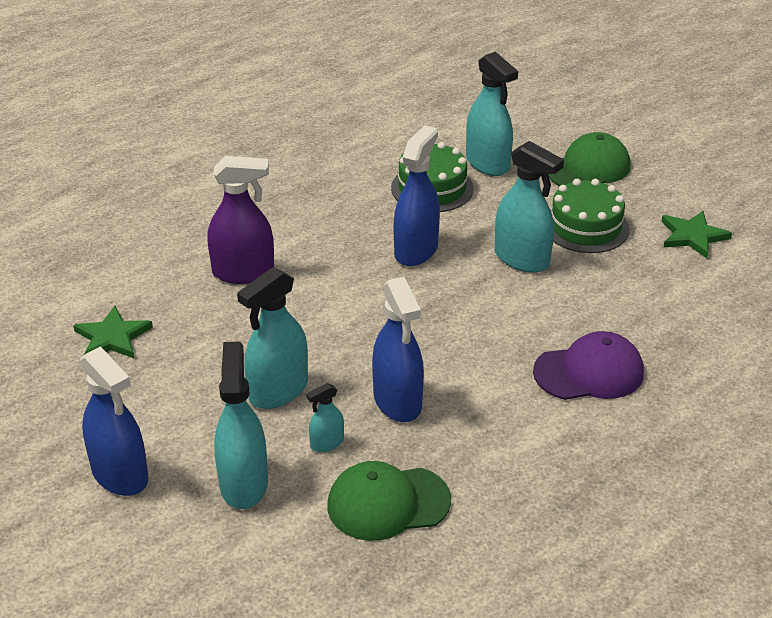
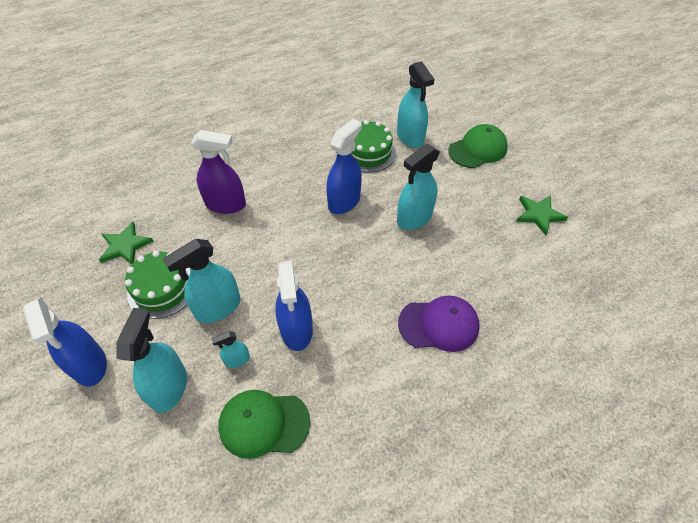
camera: 10 degrees right, 15 degrees up
turquoise spray bottle [495,141,564,273] -> turquoise spray bottle turned 90 degrees clockwise [397,144,440,230]
green cake [551,179,629,253] -> green cake moved to [125,251,190,319]

